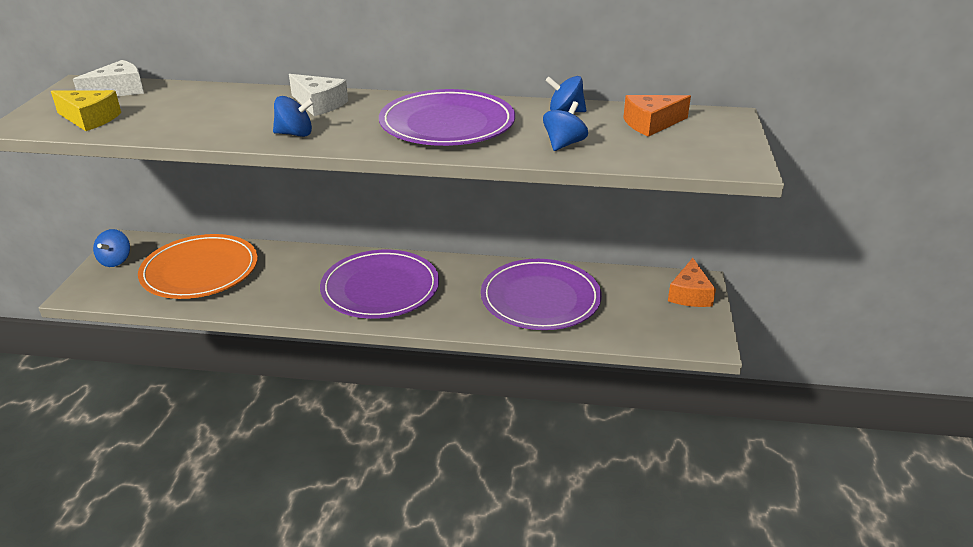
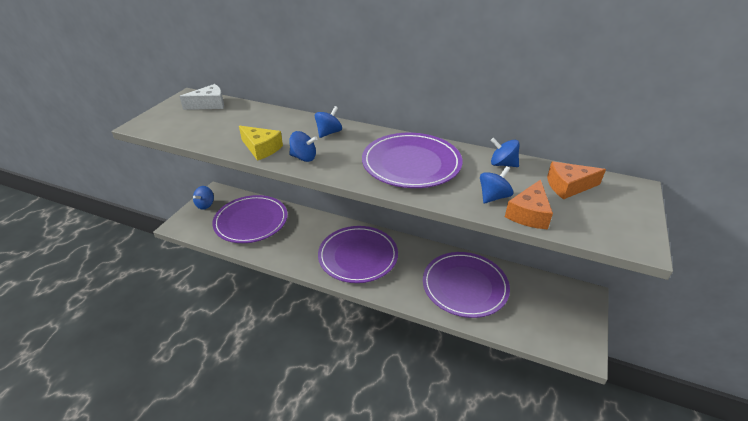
camera: 15 degrees right, 5 degrees up
yellow cheese [51,90,121,131] -> yellow cheese moved to [239,125,283,161]
orange plate [138,234,258,299] -> purple plate [212,195,288,243]
white cheese [289,74,348,116] -> blue spinning top [315,106,342,138]
orange cheese [668,258,716,307] -> orange cheese moved to [505,179,553,229]

